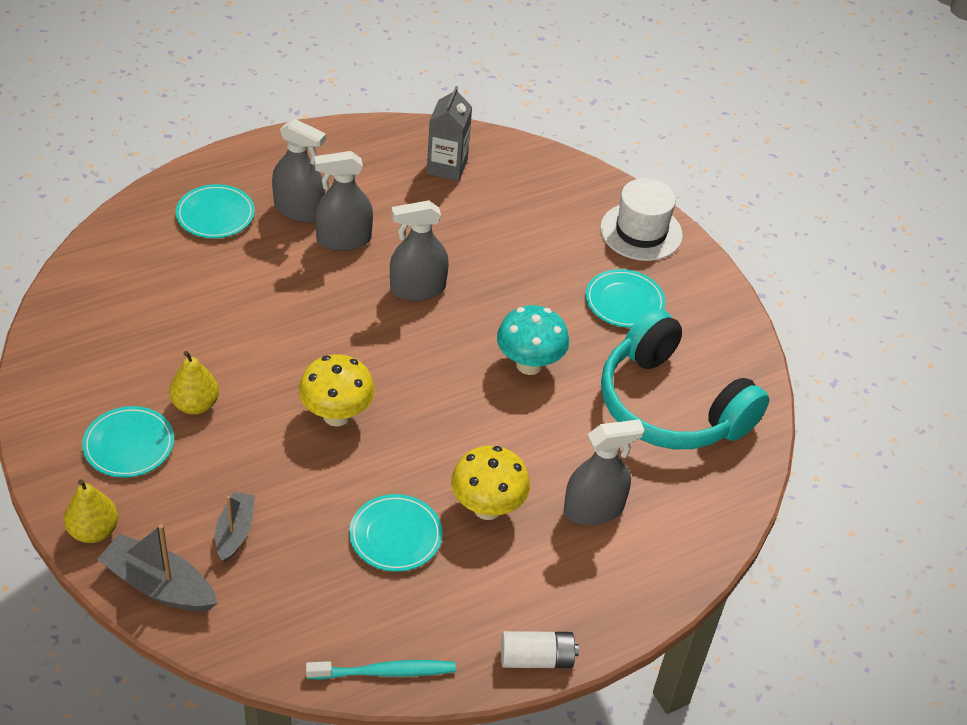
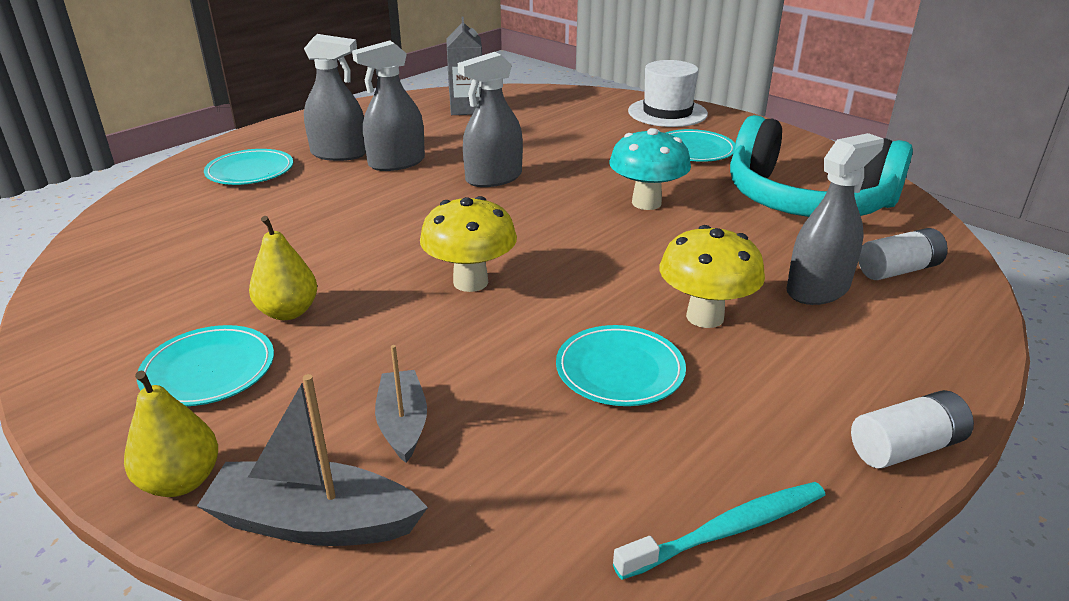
camera: 15 degrees left, 15 degrees down
none -> white battery [859,228,948,280]

